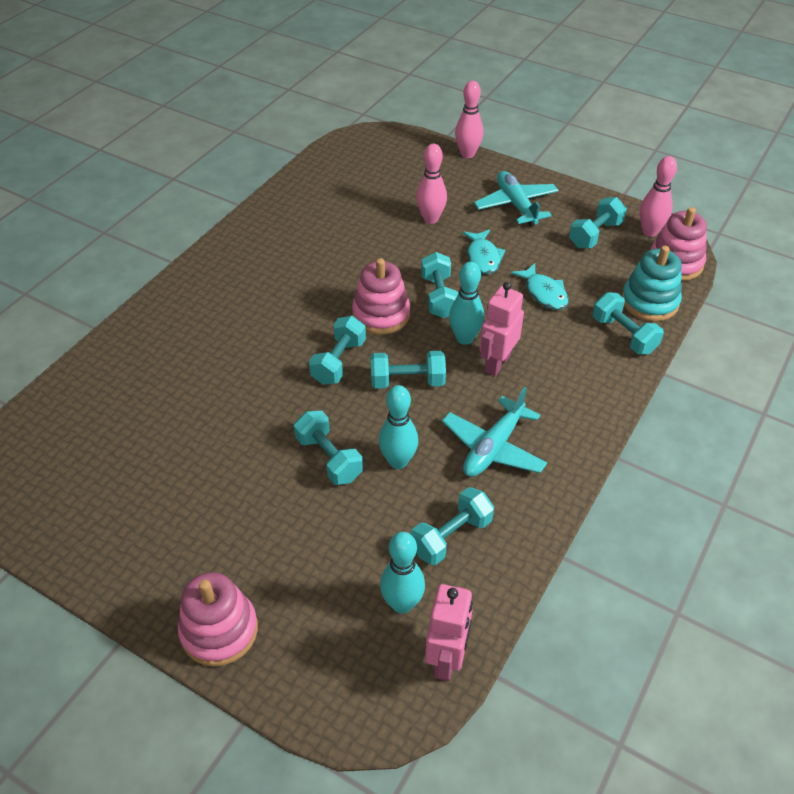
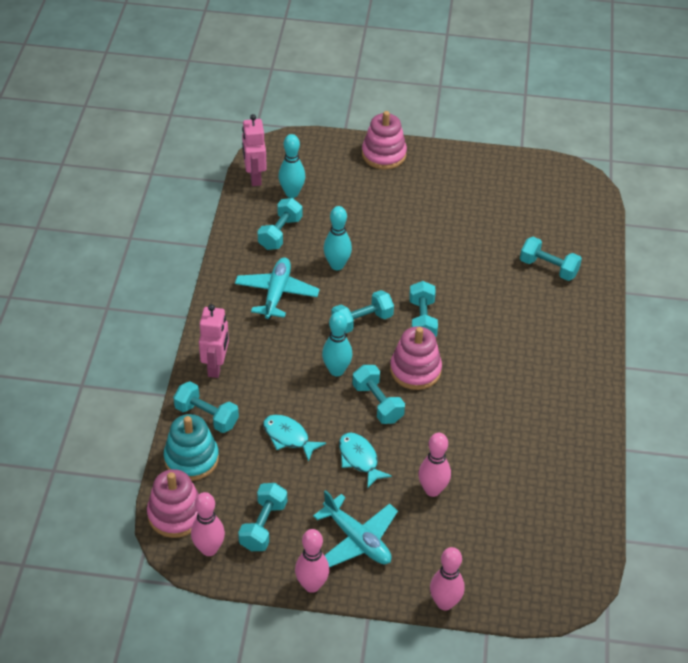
camera: 155 degrees right, 0 degrees up
turquoise dumbbell [294,410,363,485] -> turquoise dumbbell moved to [520,237,582,281]
pink robot [479,282,524,376] -> pink robot moved to [199,304,229,378]
none -> pink bowling pin [295,529,329,593]

